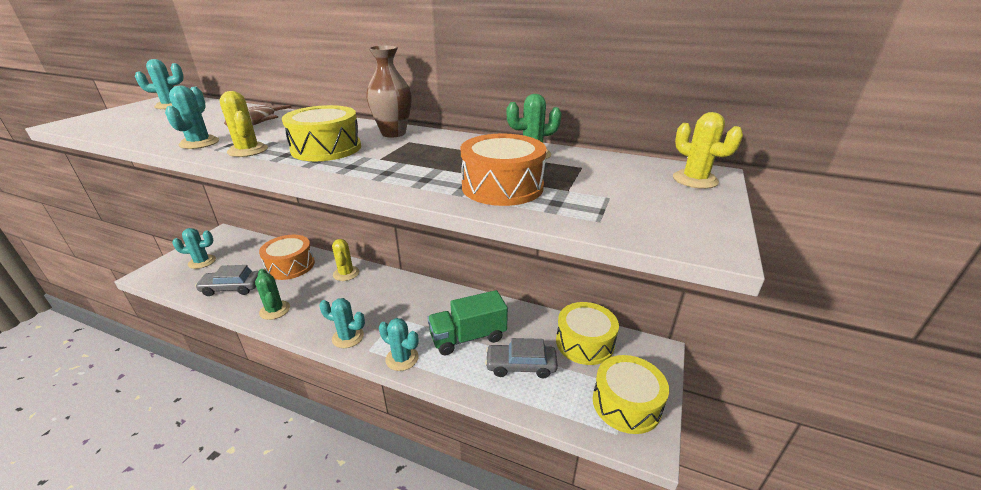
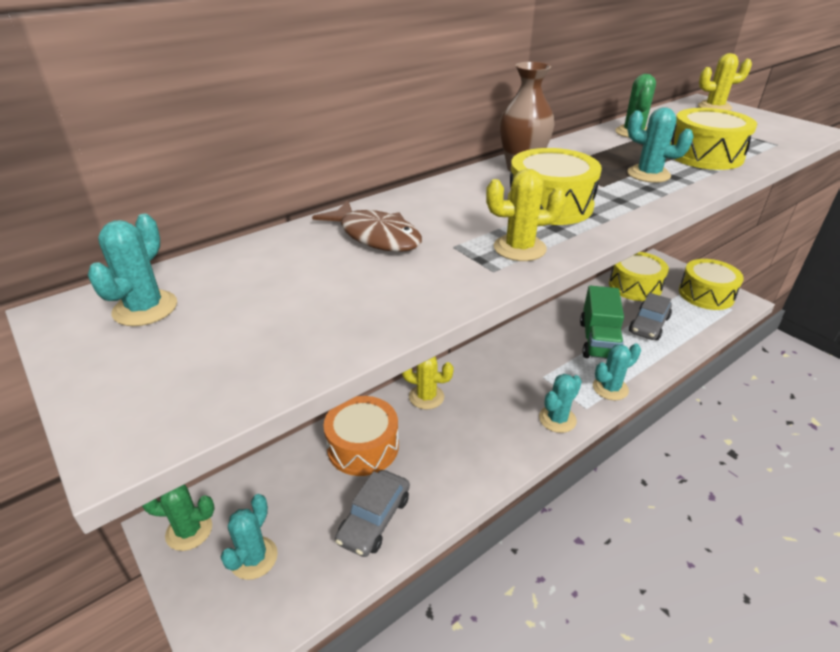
camera: 60 degrees left, 5 degrees up
turquoise cactus [165,85,219,149] -> turquoise cactus moved to [627,107,694,183]
green cactus [255,269,290,320] -> green cactus moved to [142,485,215,551]
orange drum [461,134,546,206] -> yellow drum [670,108,757,170]

